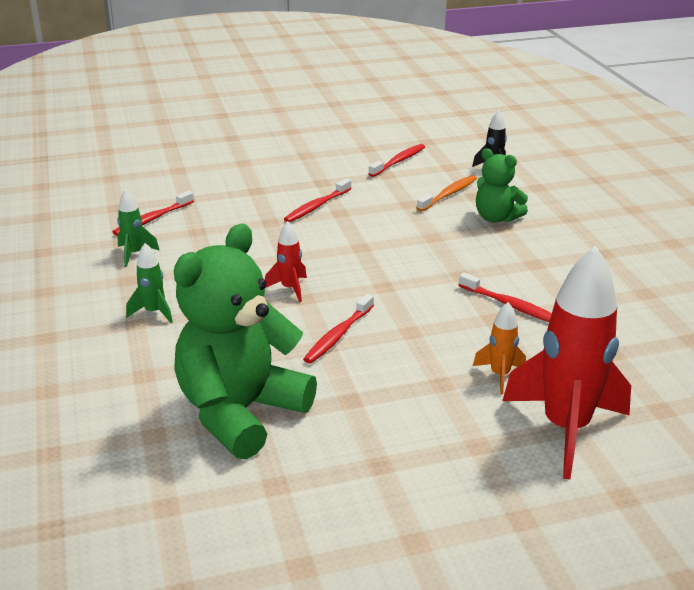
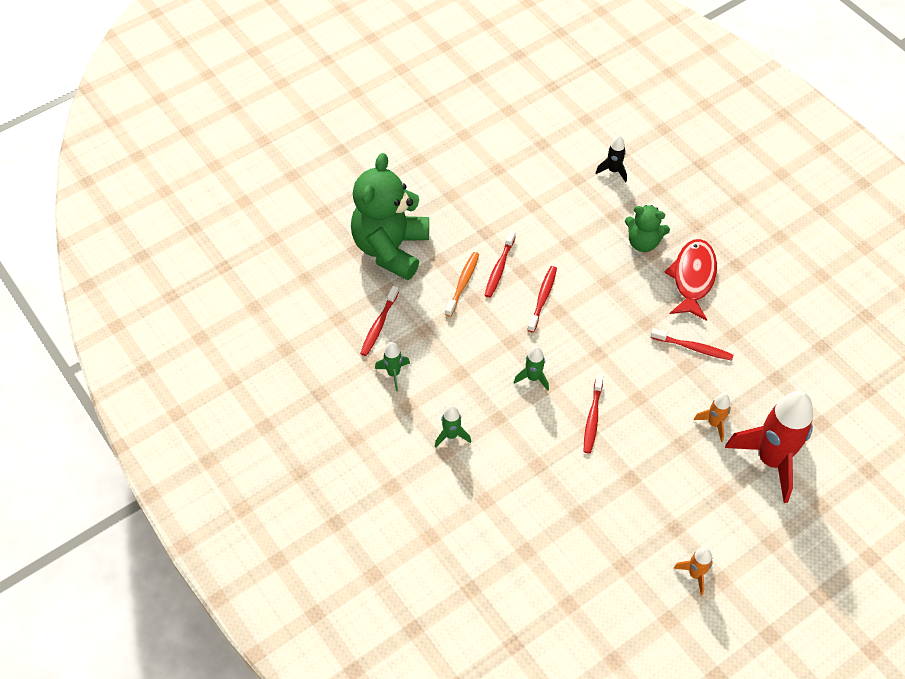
camera: 20 degrees left, 25 degrees up
green teddy bear [174,224,317,459] -> green teddy bear moved to [351,153,429,280]
red rocket [265,221,307,302] -> green rocket [514,347,549,391]
red toothbrush [369,144,425,177] -> red toothbrush moved to [528,266,557,332]
orange toothbrush [417,175,477,212] -> orange toothbrush moved to [445,252,479,317]
none -> red fish [664,239,717,321]
none -> orange rocket [673,547,713,596]

